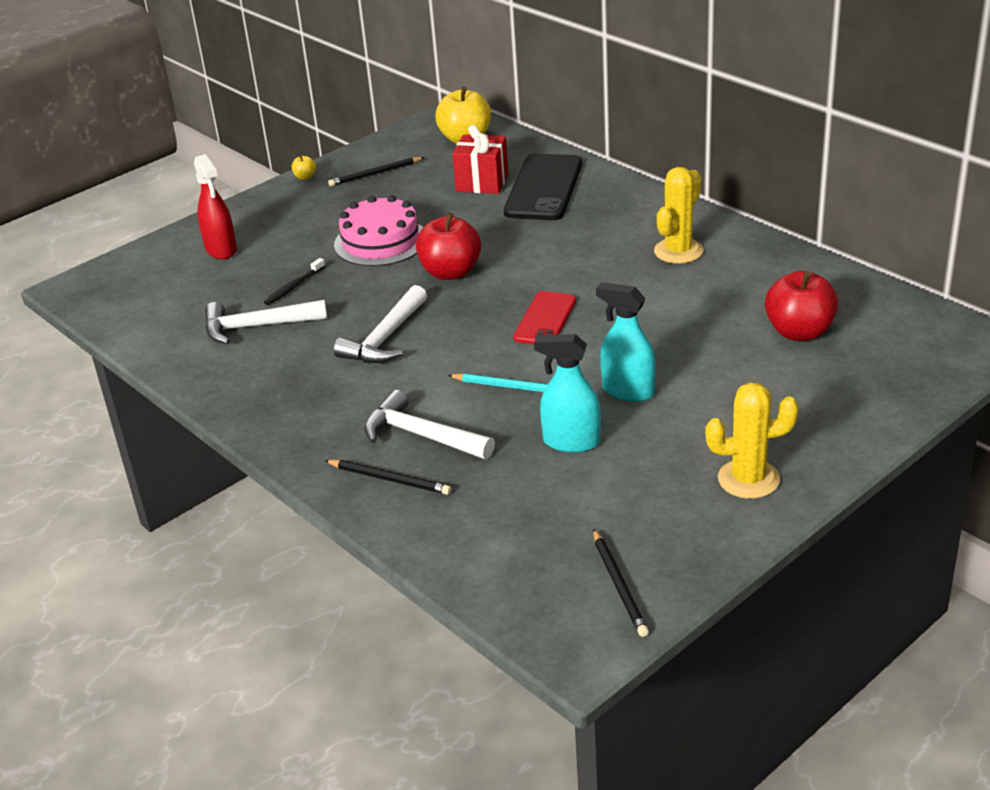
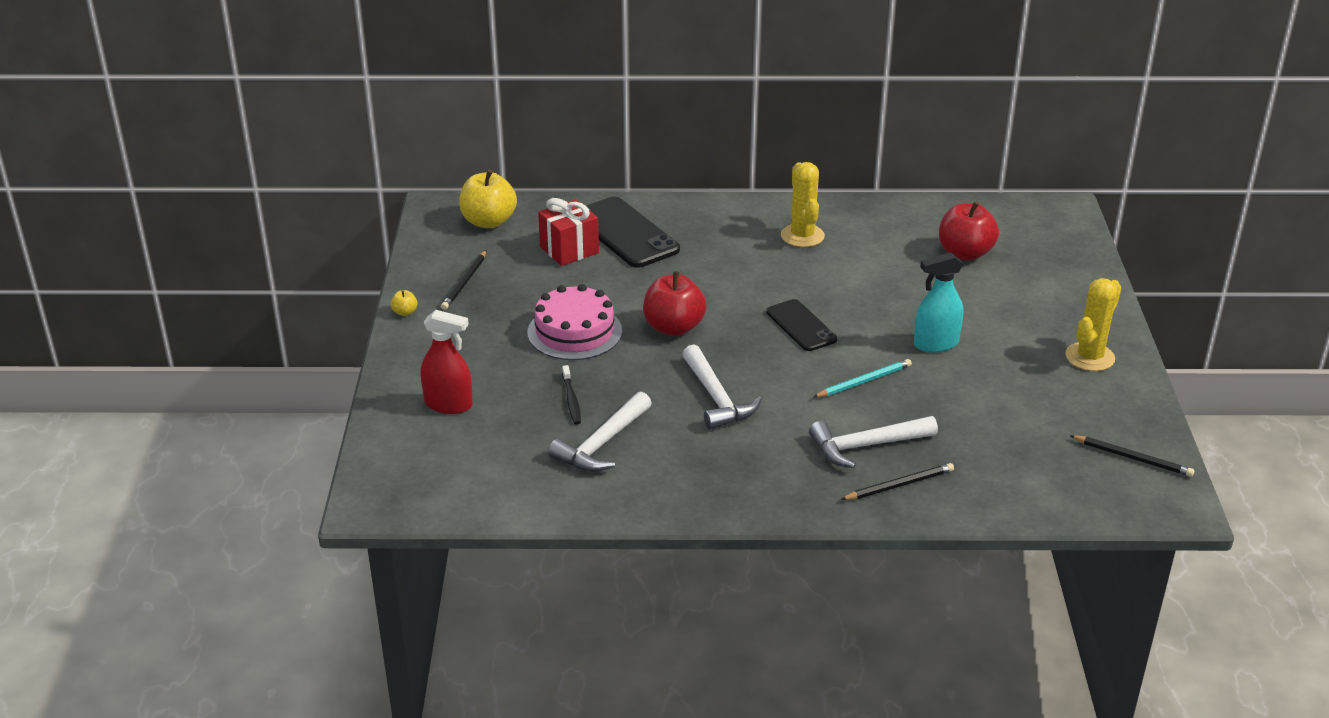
camera: 50 degrees left, 0 degrees up
red phone [513,291,576,344] -> black phone [766,299,837,351]
turquoise spray bottle [534,334,601,453] -> none

